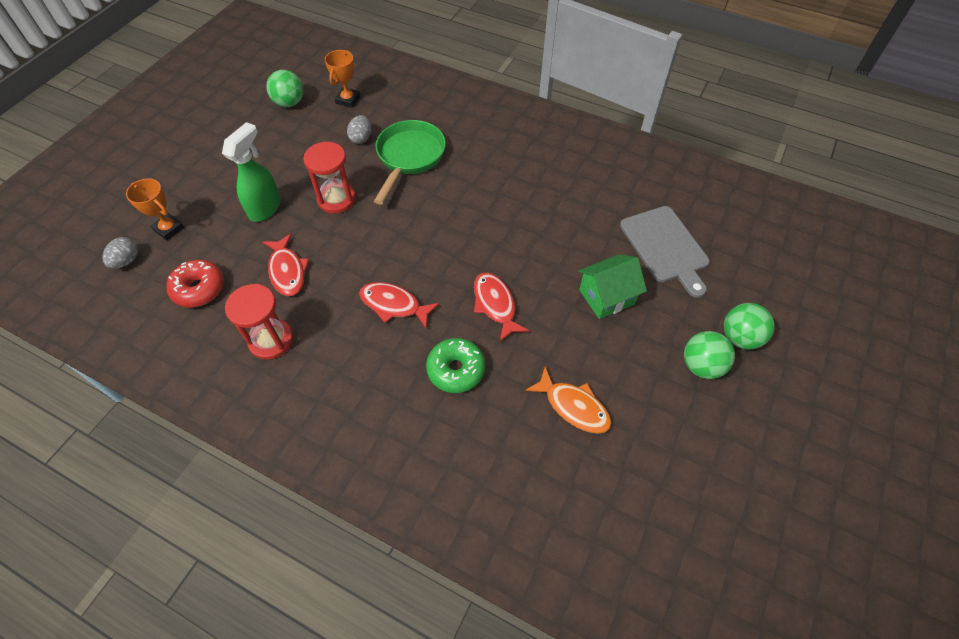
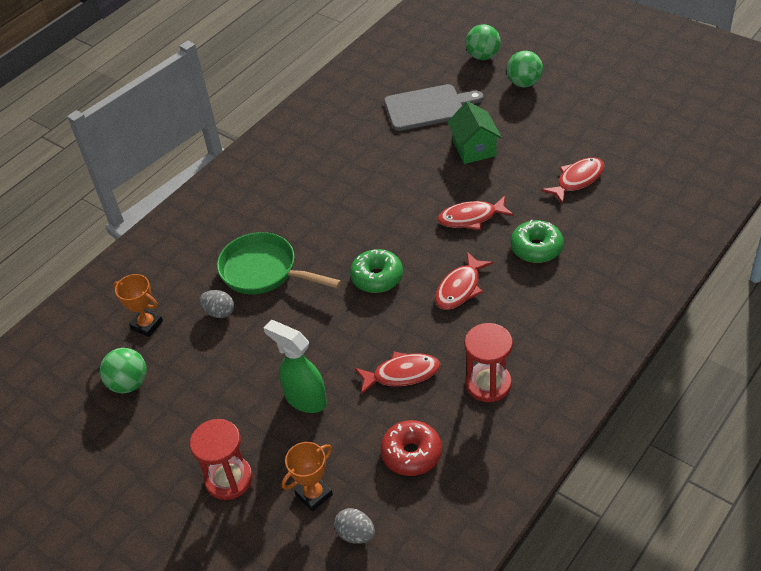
camera: 75 degrees left, 10 degrees down
red hourglass [303,142,356,213] -> red hourglass moved to [190,419,253,500]
orange fish [525,367,612,434] -> red fish [541,157,604,204]
green ball [684,331,735,379] -> green ball moved to [466,24,501,60]
none -> green donut [350,249,403,293]

